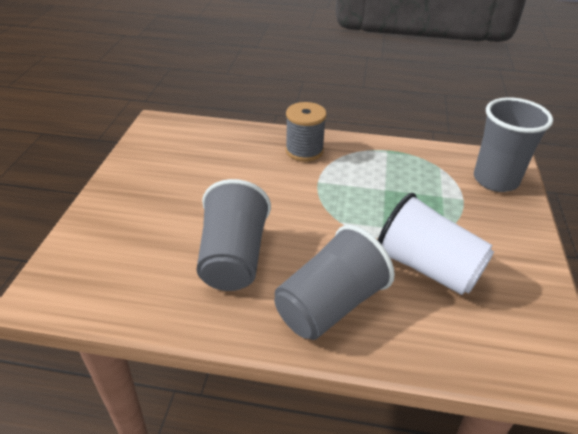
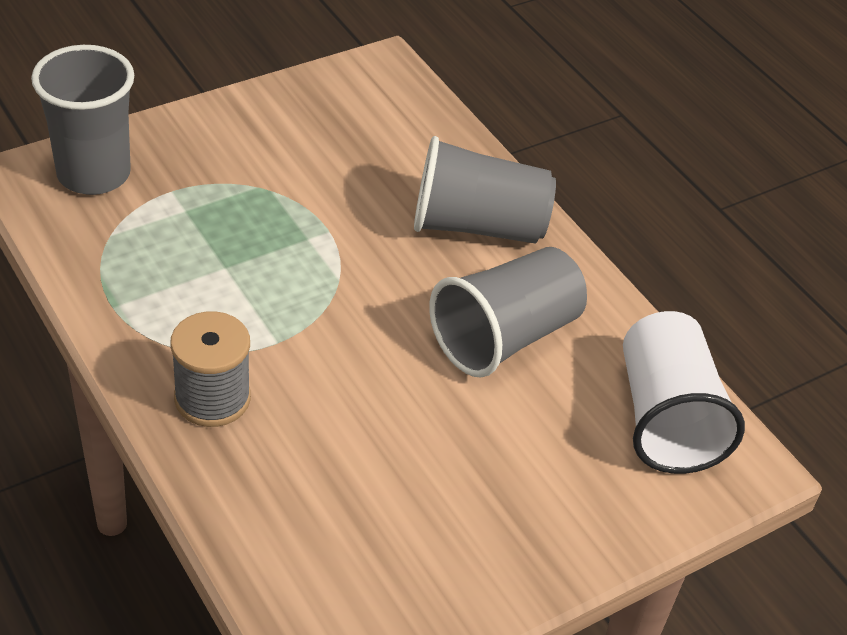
camera: 135 degrees left, 5 degrees up
white cup [378,193,494,295] -> white cup moved to [623,311,745,474]

